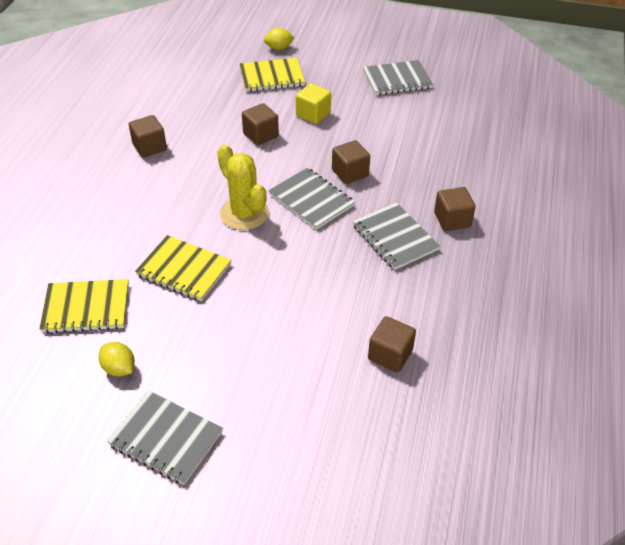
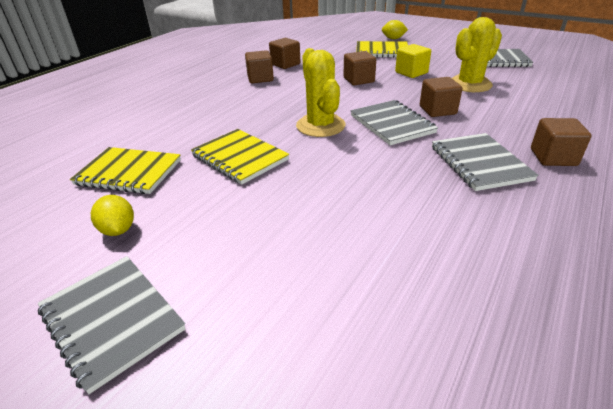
camera: 20 degrees right, 10 degrees down
brown cube [368,316,416,373] -> brown cube moved to [269,38,300,69]
none -> yellow cactus [452,17,502,92]

